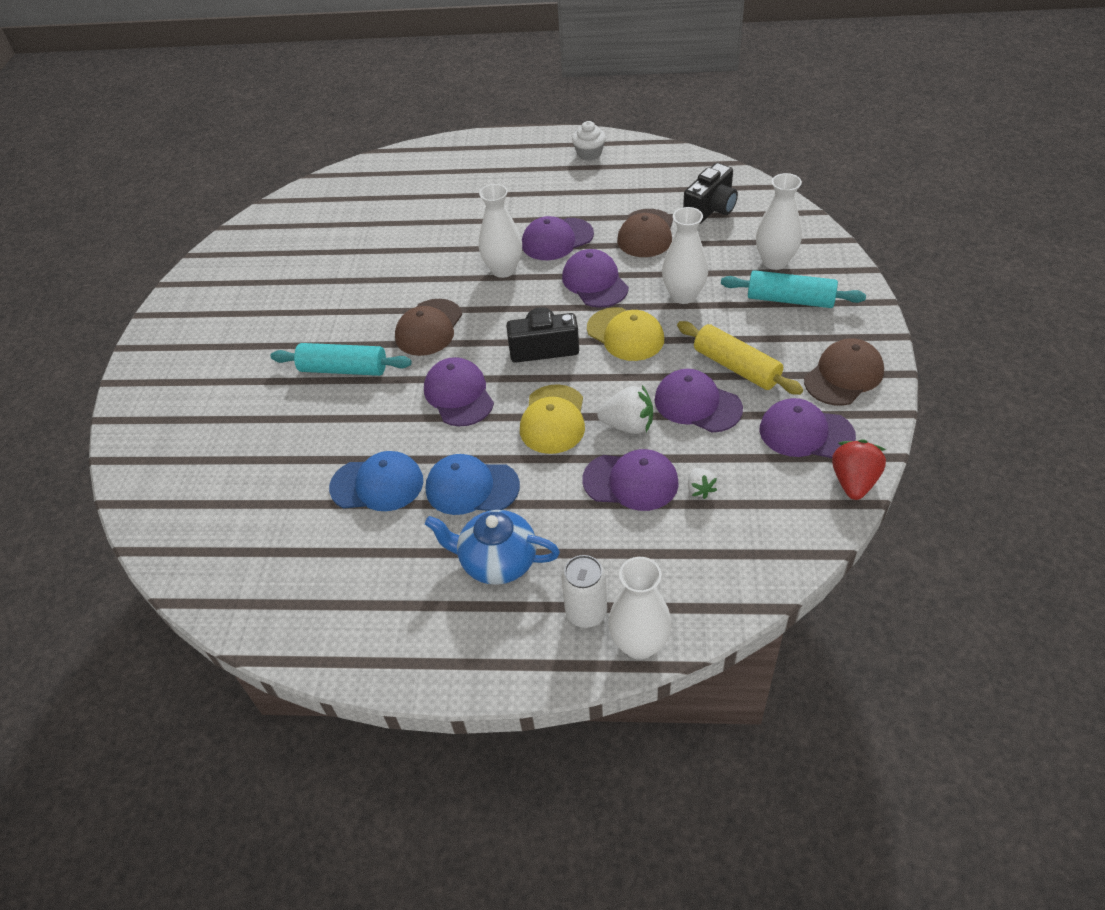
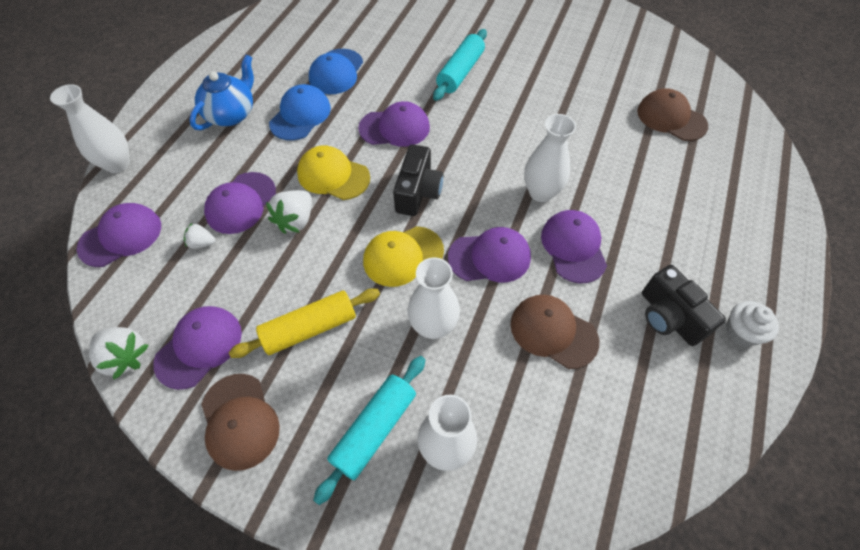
camera: 105 degrees right, 10 degrees up
brown cap [395,299,462,356] -> brown cap moved to [637,88,708,141]
white can [561,555,607,628] -> none
purple cap [655,369,743,432] -> purple cap moved to [77,203,161,267]
black camera [683,163,738,224] -> black camera moved to [642,265,726,346]
red strawberry [832,439,886,500] -> white strawberry [89,327,149,379]

